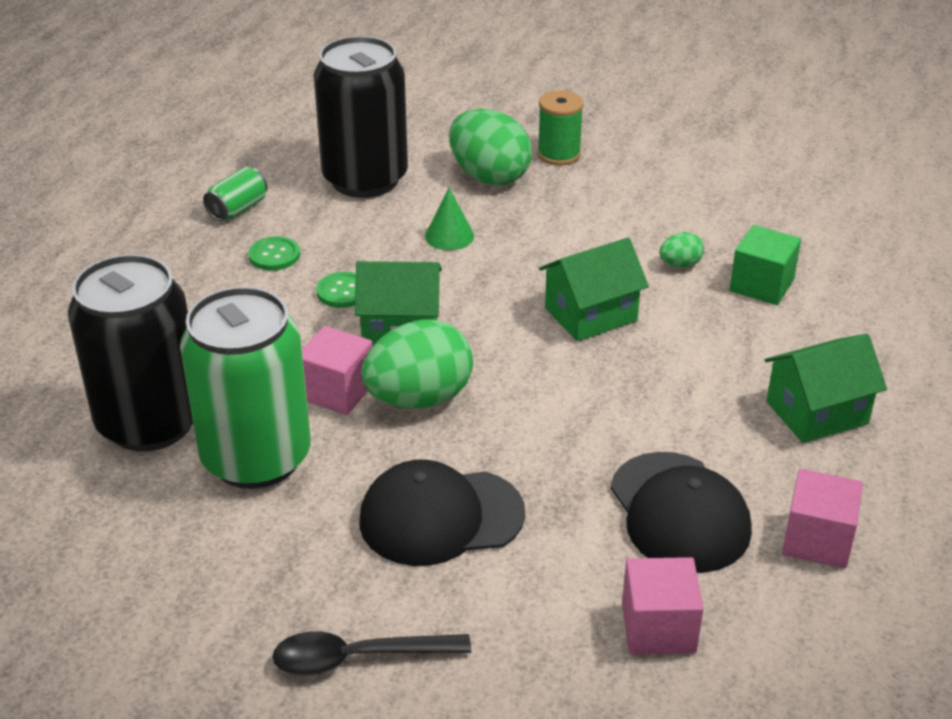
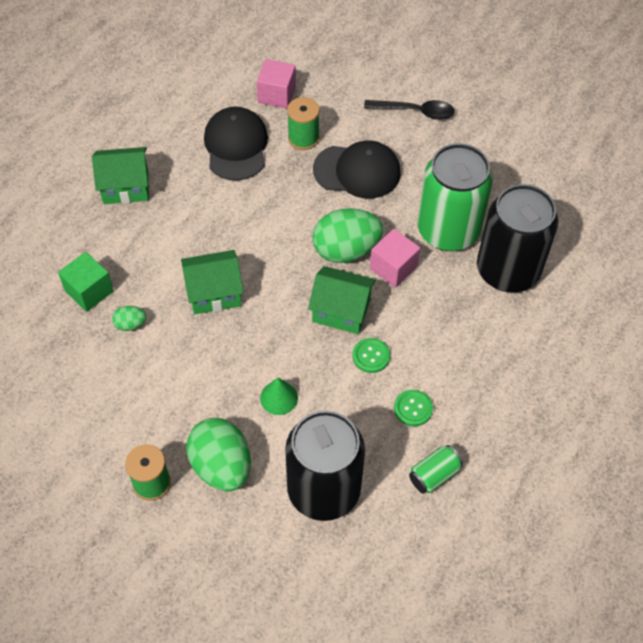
camera: 165 degrees left, 20 degrees up
pink cube [782,469,863,569] -> none
none -> green spool [287,97,320,150]

